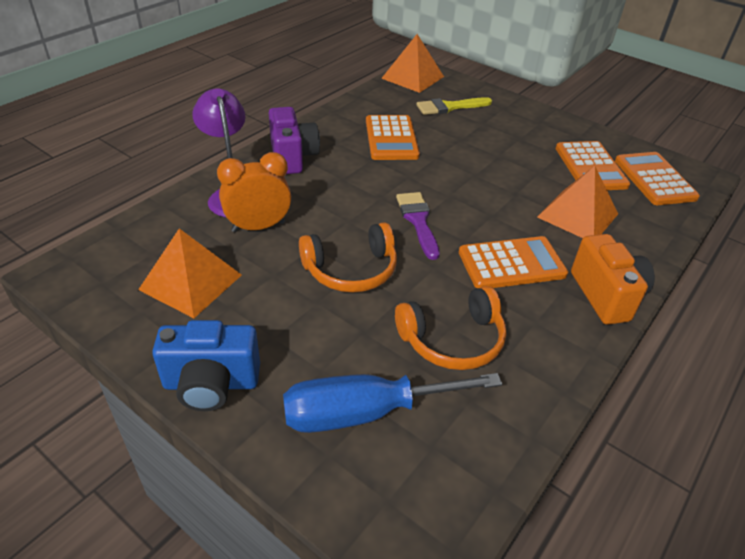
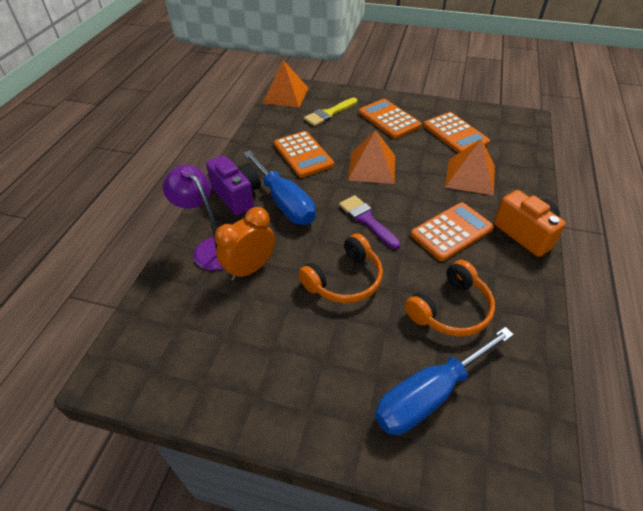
camera: 20 degrees left, 5 degrees up
orange pyramid [138,228,241,318] -> orange pyramid moved to [348,130,395,184]
blue camera [152,320,260,411] -> none
orange calculator [615,152,700,205] -> orange calculator moved to [359,99,422,139]
none -> blue screwdriver [243,150,316,225]

